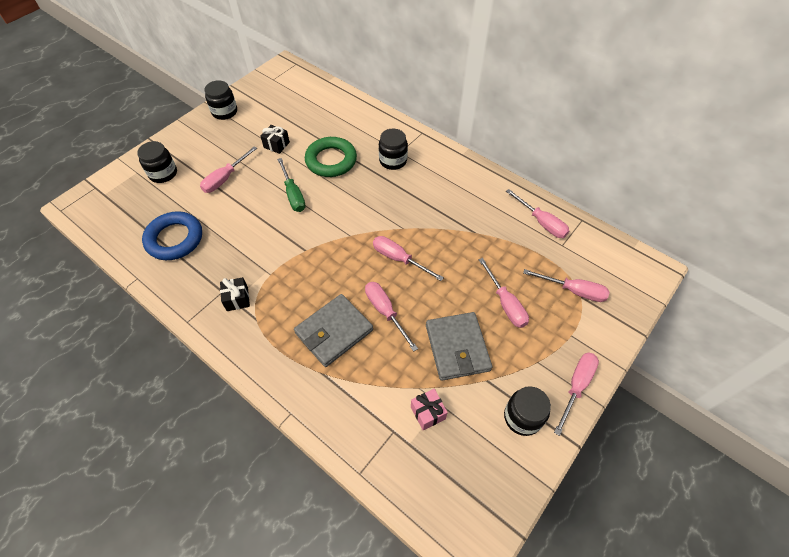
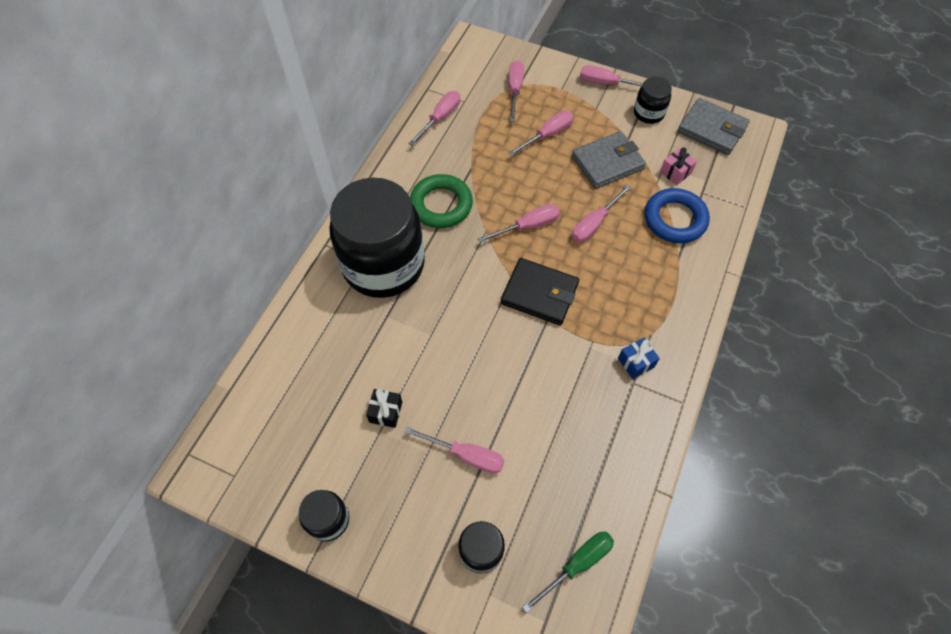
camera: 105 degrees left, 5 degrees up
blue ring [142,211,202,260] -> blue ring moved to [645,188,710,243]
black gift [220,277,250,311] -> blue gift [618,338,660,379]
green screwdriver [277,158,306,212] -> green screwdriver moved to [522,532,614,613]
grey wallet [294,294,373,367] -> grey wallet moved to [678,98,750,155]
green ring [305,137,357,177] -> green ring moved to [410,174,473,228]
pink screwdriver [373,236,444,281] -> pink screwdriver turned 135 degrees counterclockwise [478,204,560,243]
black jar [379,129,408,170] -> black jar [329,178,425,298], size x2.32
none -> black wallet [501,258,579,325]

